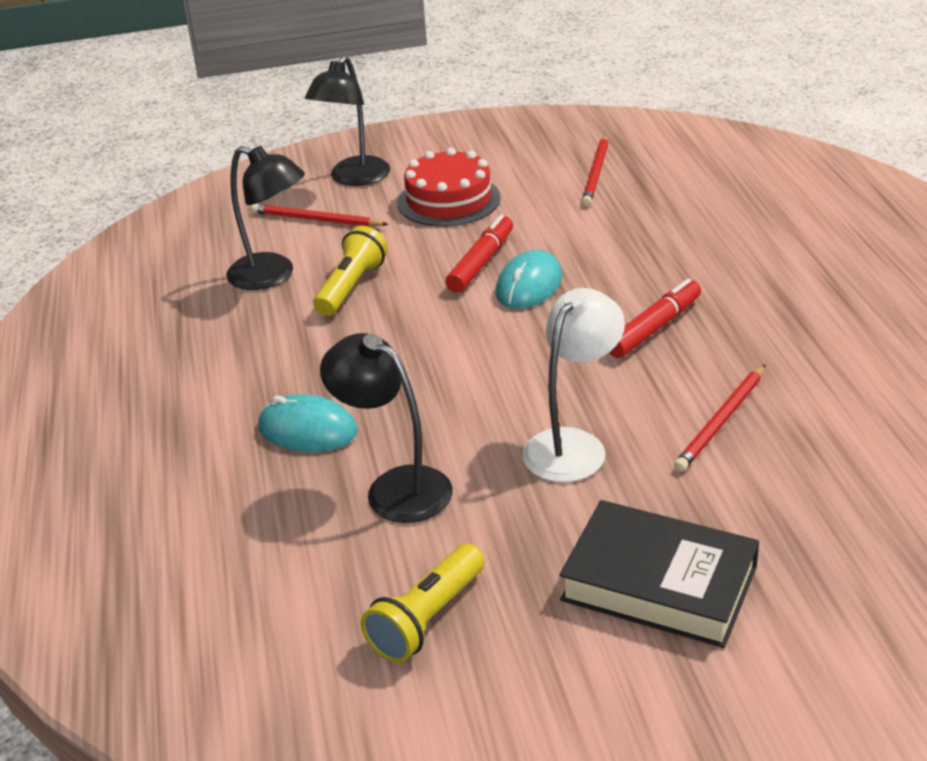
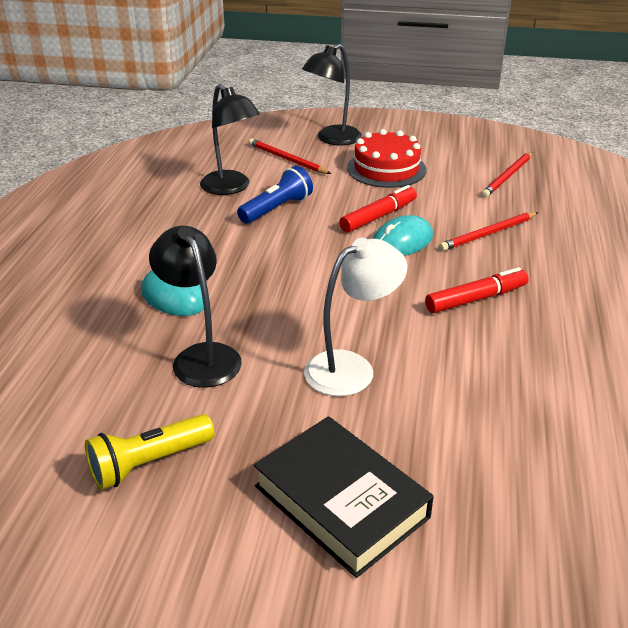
camera: 20 degrees right, 0 degrees up
yellow flashlight [313,226,388,316] -> blue flashlight [237,166,313,224]
red pencil [674,365,765,472] -> red pencil moved to [439,212,539,251]

